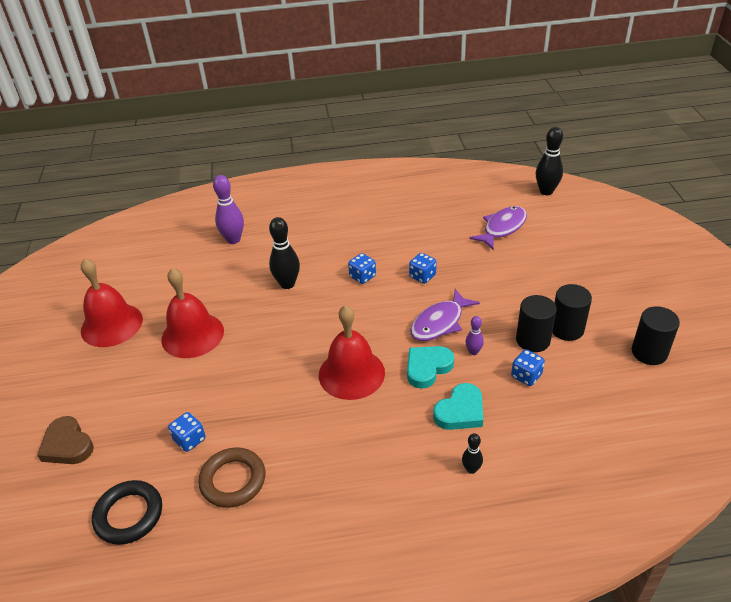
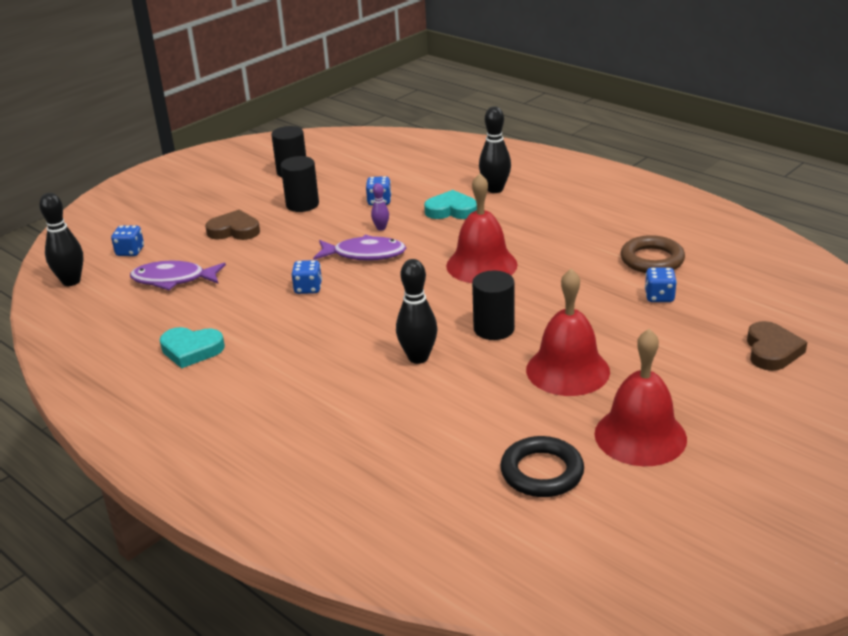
camera: 130 degrees left, 10 degrees down
black ring [92,480,162,545] -> black ring moved to [500,436,584,497]
purple bowling pin [213,175,244,244] -> none
blue dice [348,253,376,284] -> blue dice moved to [111,225,144,256]
turquoise heart [407,346,454,389] -> turquoise heart moved to [160,327,225,369]
black bowling pin [462,433,483,474] -> black bowling pin [479,107,511,193], size x1.87
black cylinder [516,295,557,352] -> black cylinder moved to [472,271,515,340]
none -> brown heart [205,210,260,240]

